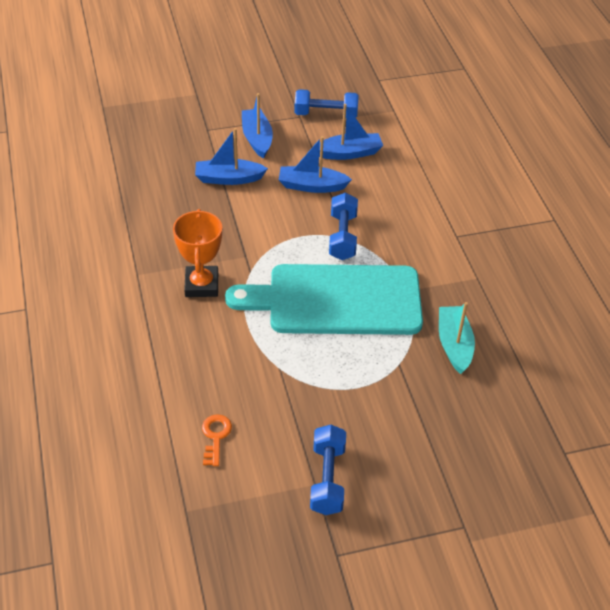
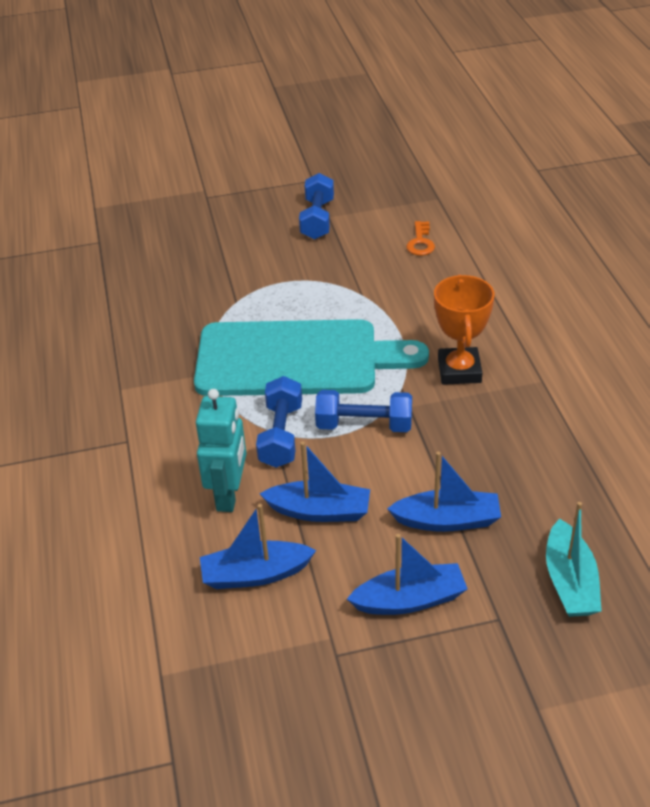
camera: 175 degrees left, 5 degrees down
blue boat [242,93,273,159] -> blue boat turned 90 degrees counterclockwise [347,534,467,615]
blue dumbbell [294,89,359,118] -> blue dumbbell moved to [315,390,412,432]
turquoise boat [439,302,475,374] -> turquoise boat moved to [546,502,602,617]
none -> turquoise robot [196,389,246,512]

